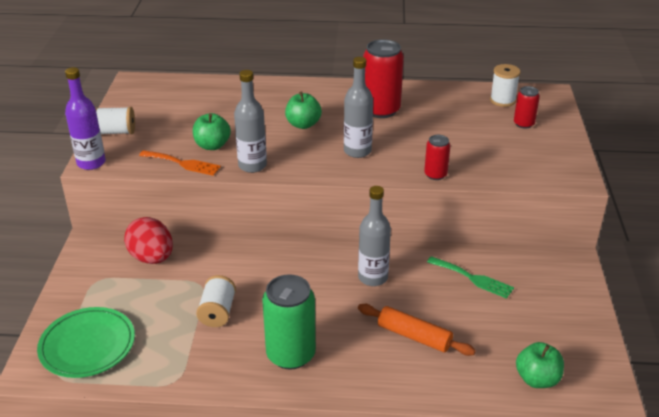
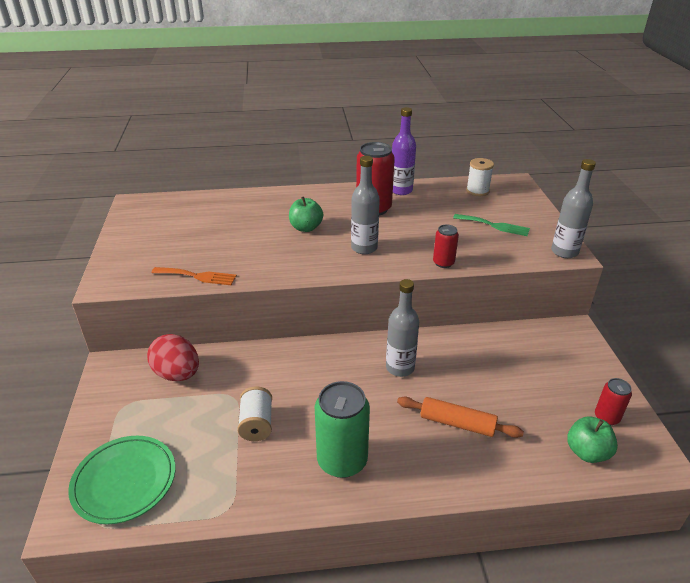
camera: 10 degrees left, 0 degrees up
purple bottle [65,67,106,170] -> purple bottle moved to [392,107,416,195]
white spool [95,107,135,134] -> none
green apple [193,113,231,150] -> none
grey bottle [234,70,267,173] -> grey bottle moved to [551,159,596,258]
green fork [427,256,514,299] -> green fork moved to [453,214,530,236]
red can [514,86,540,129] -> red can moved to [595,378,632,425]

